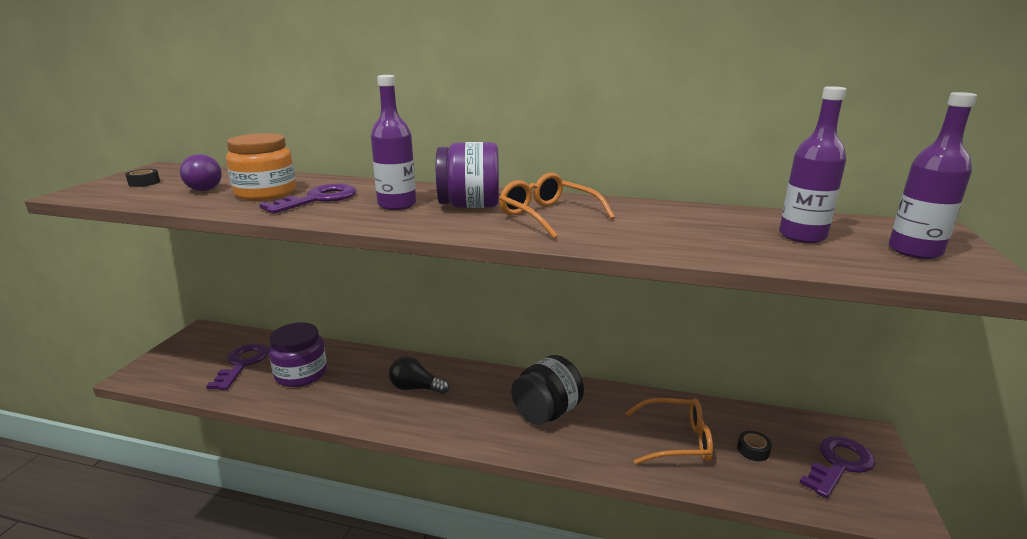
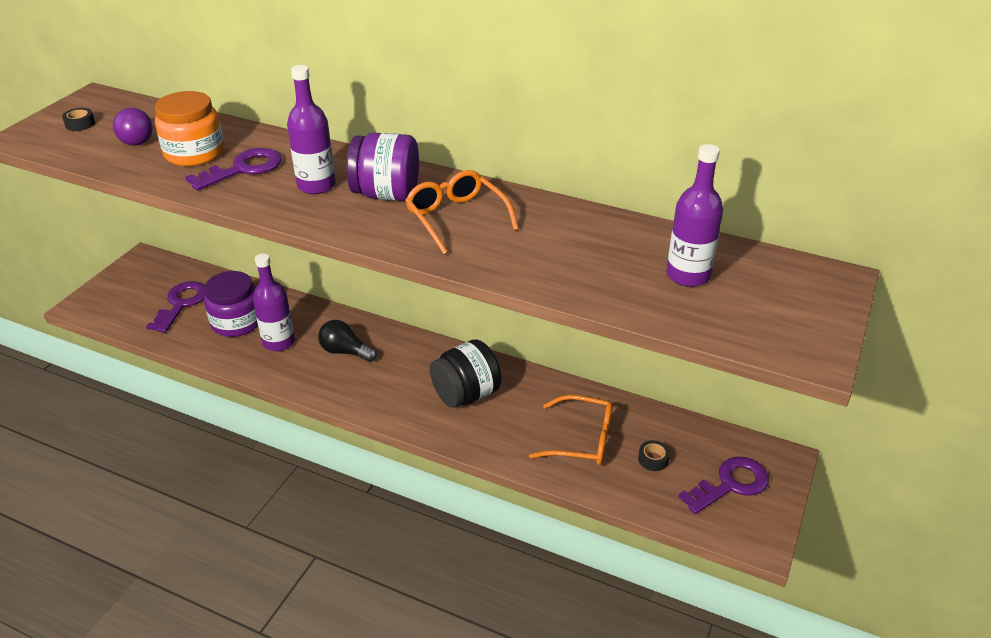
camera: 10 degrees right, 15 degrees up
purple bottle [889,92,977,259] -> purple bottle moved to [253,253,295,351]

